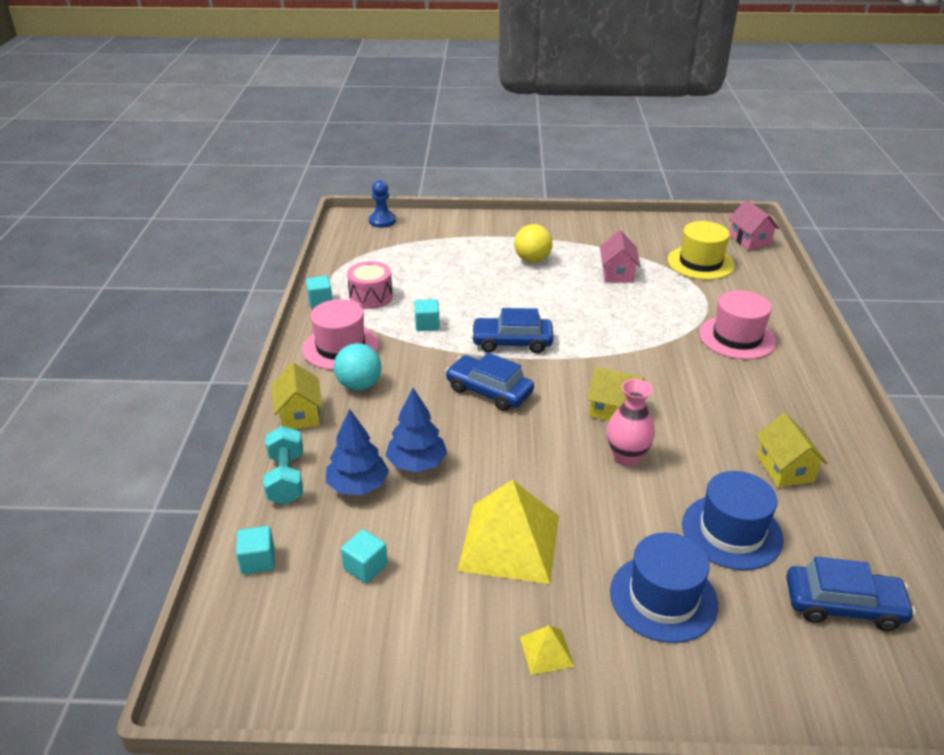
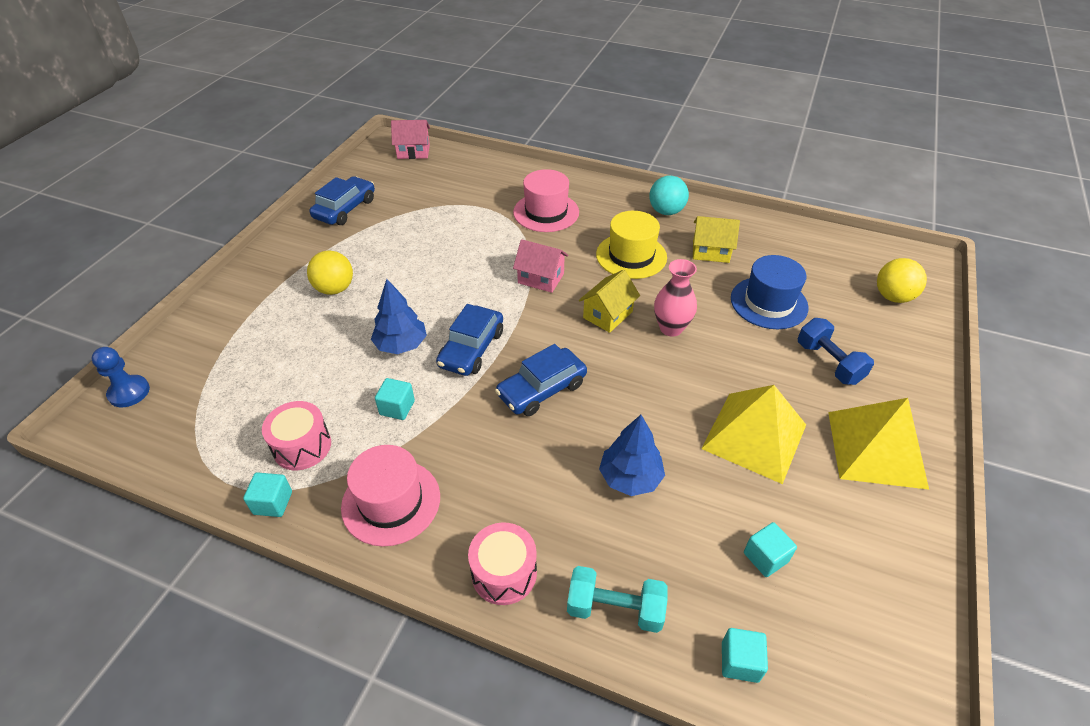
camera: 70 degrees left, 10 degrees up
yellow house [272,362,323,429] -> pink drum [468,523,537,605]
blue tree [326,409,389,495] -> blue tree moved to [371,279,427,354]
turquoise ball [334,343,381,390] -> turquoise ball moved to [649,175,689,215]
yellow pyramid [520,625,574,675] -> yellow pyramid [828,398,929,490], size x2.30
pink house [600,230,641,283] -> pink house moved to [513,239,568,293]
blue hat [610,533,718,643] -> blue dumbbell [798,318,874,385]
yellow hat [667,221,735,280] -> yellow hat moved to [596,211,667,279]
blue car [786,557,915,631] -> blue car moved to [309,176,375,225]
none -> yellow ball [877,258,927,303]

